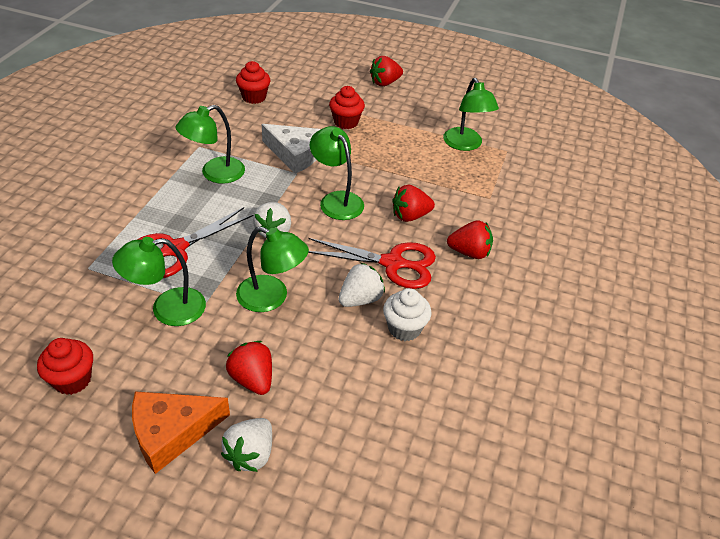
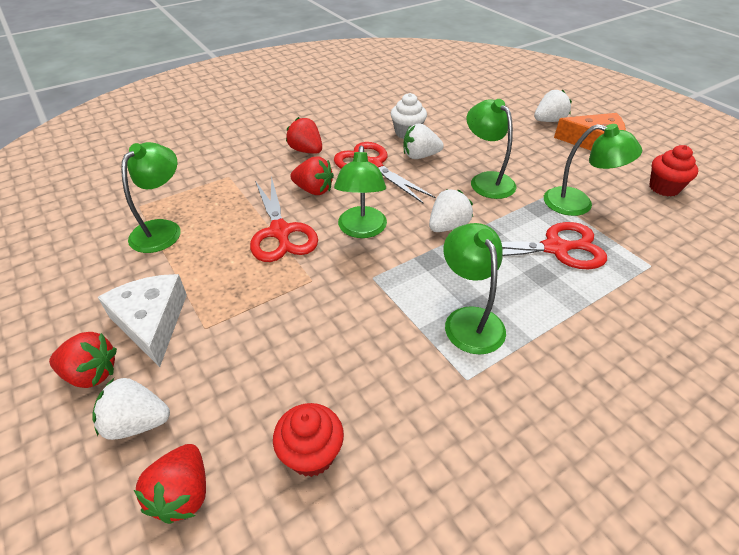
camera: 140 degrees left, 0 degrees up
green lamp [175,105,245,184] -> green lamp turned 105 degrees counterclockwise [443,223,506,354]
red strawberry [226,341,272,395] -> red strawberry moved to [134,444,206,524]
white cheese [262,124,321,174] -> white cheese moved to [98,274,187,367]
red cupcake [329,86,365,129] -> none
none -> white strawberry [93,378,170,440]
none -> red scissors [250,176,318,262]

